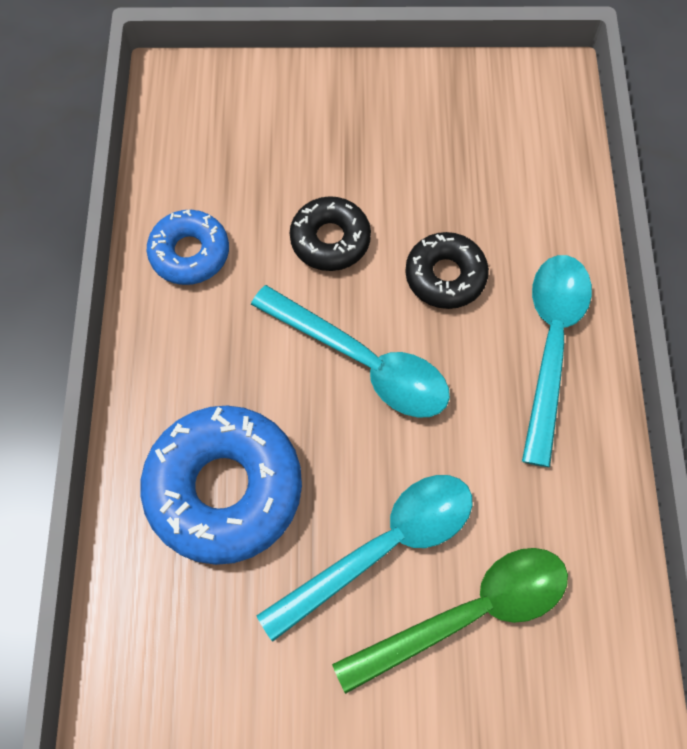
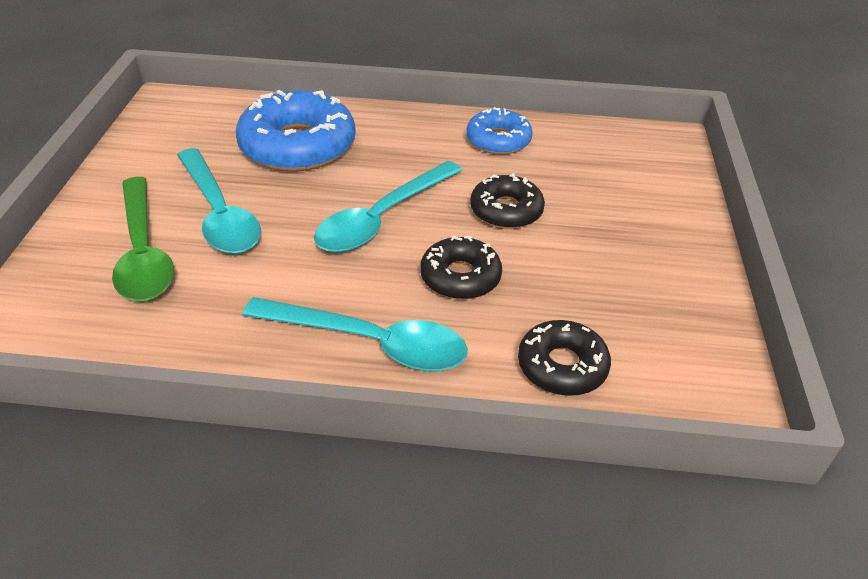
camera: 95 degrees right, 25 degrees down
none -> black donut [518,320,611,396]

